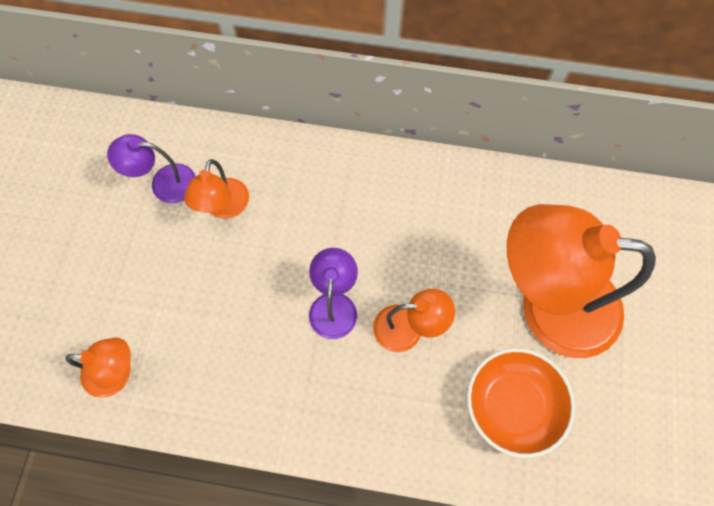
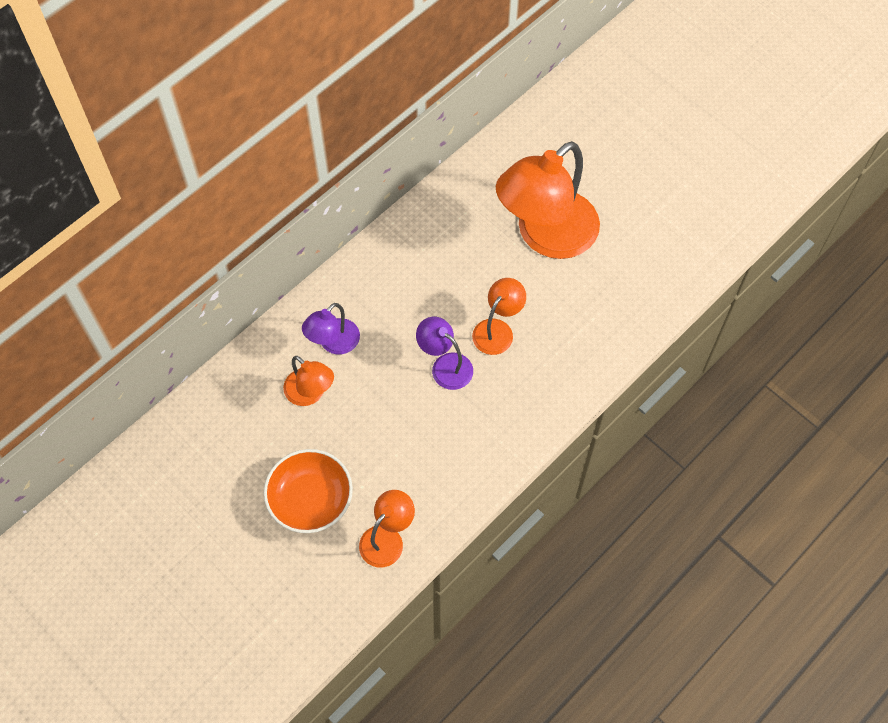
camera: 55 degrees left, 5 degrees down
purple lamp [107,134,196,203] -> purple lamp moved to [302,303,360,354]
orange bowl [467,348,575,458] -> orange bowl moved to [264,449,353,533]

